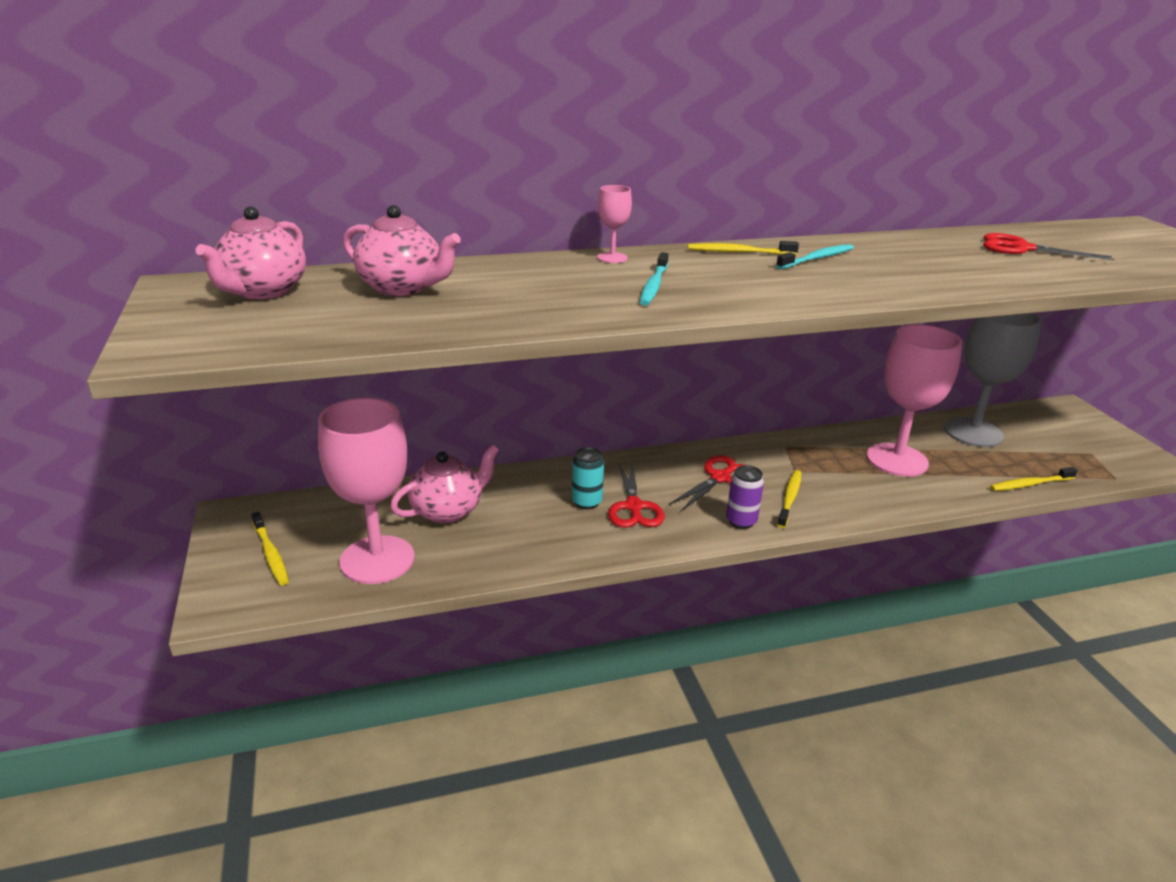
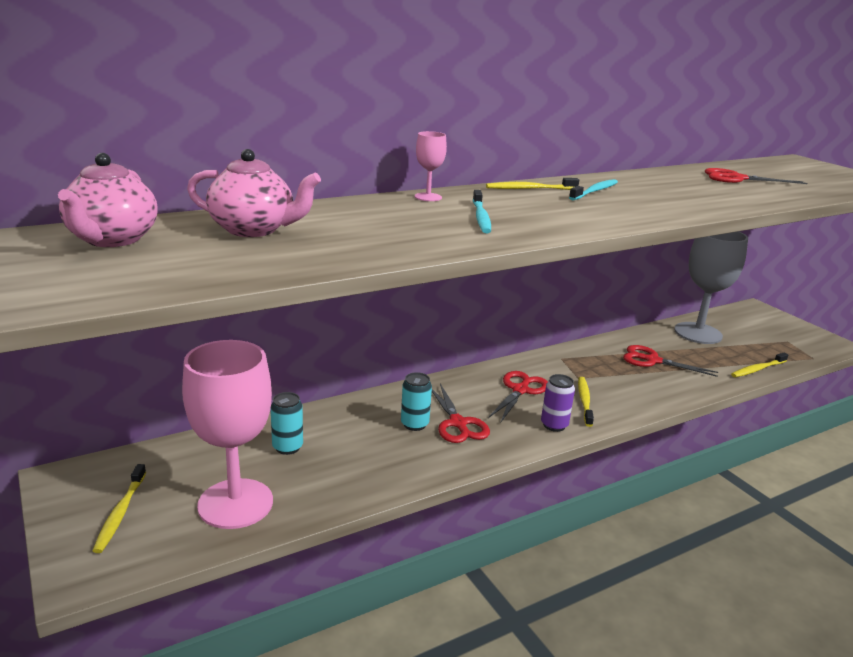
camera: 15 degrees left, 5 degrees down
yellow toothbrush [251,512,289,585] -> yellow toothbrush turned 45 degrees clockwise [92,464,146,553]
pink teapot [390,445,499,523] -> turquoise can [271,392,303,455]
pink goblet [867,324,962,477] -> red scissors [623,345,718,377]

